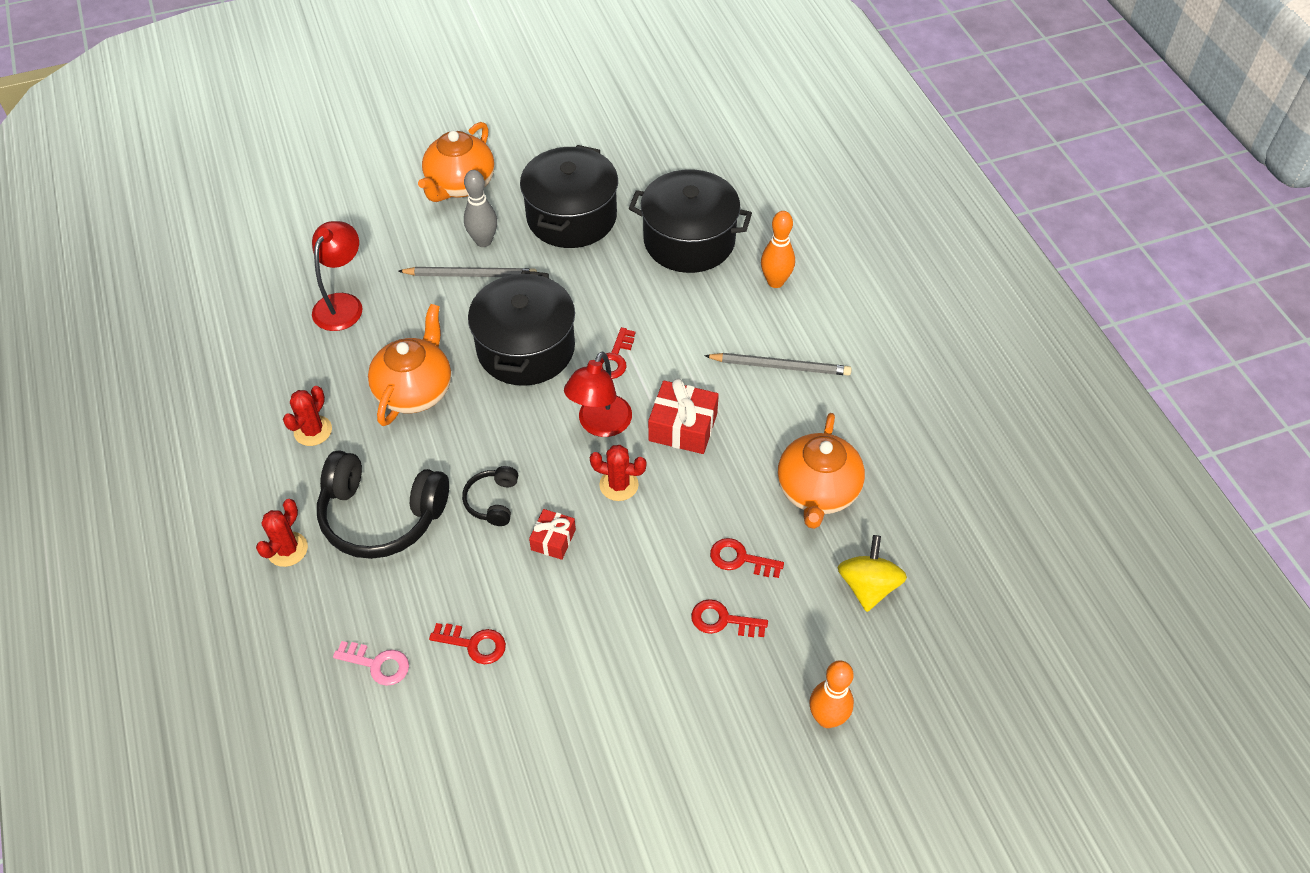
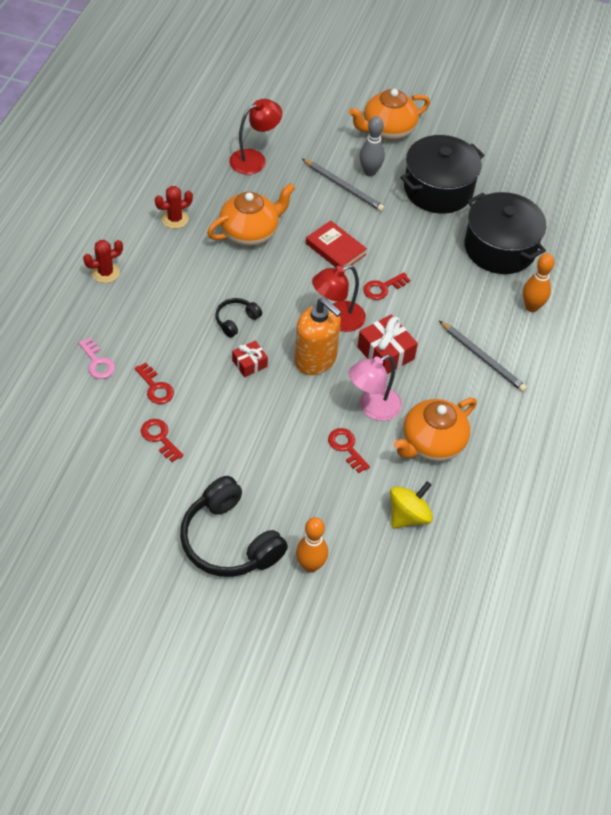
camera: 35 degrees right, 0 degrees up
black headphones [317,450,449,559] -> black headphones moved to [180,476,288,577]
black pot [468,270,575,386] -> red book [306,220,367,267]
red cactus [590,445,647,501] -> orange soap dispenser [294,298,342,375]
red key [691,599,768,637] -> red key moved to [141,419,183,462]
none -> pink lamp [348,355,402,421]

